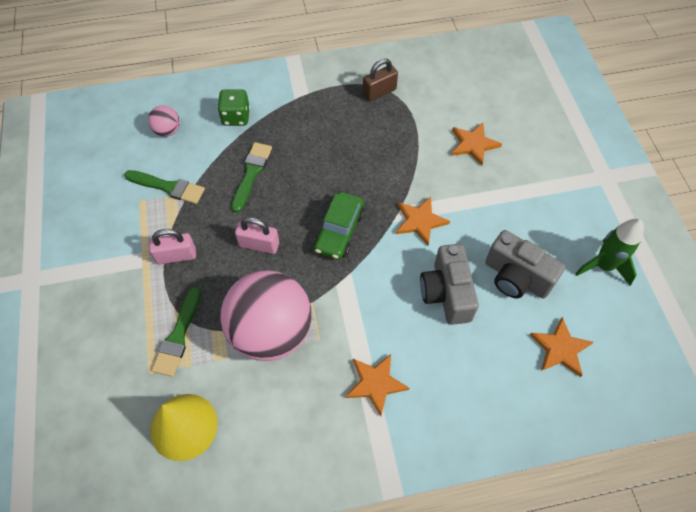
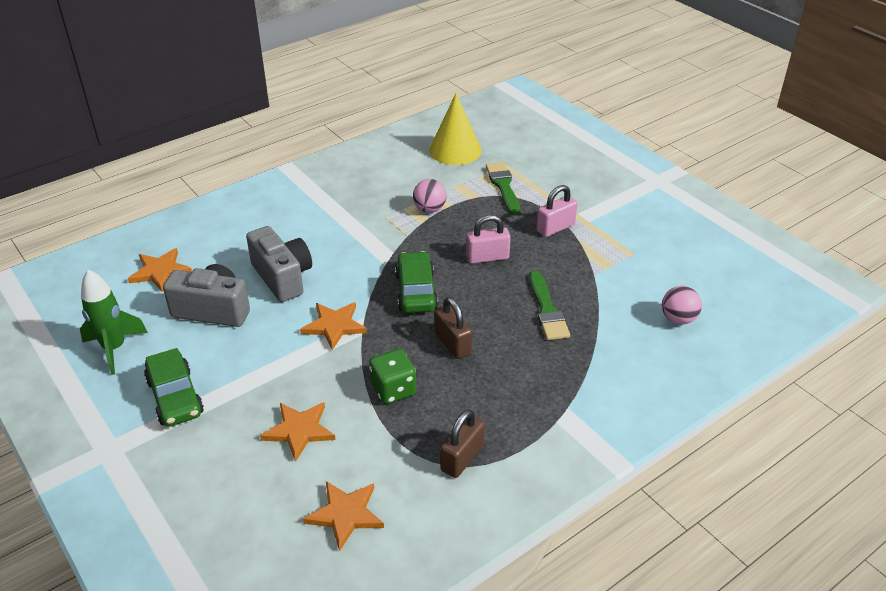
camera: 155 degrees right, 20 degrees down
green brush [124,170,205,204] -> none
green dice [217,90,250,126] -> green dice moved to [369,349,416,404]
pink ball [220,270,312,361] -> pink ball [413,179,446,213], size x0.42
orange star [346,354,409,416] -> orange star moved to [303,481,384,551]
none -> green car [144,348,204,427]
none -> brown padlock [435,297,472,359]

